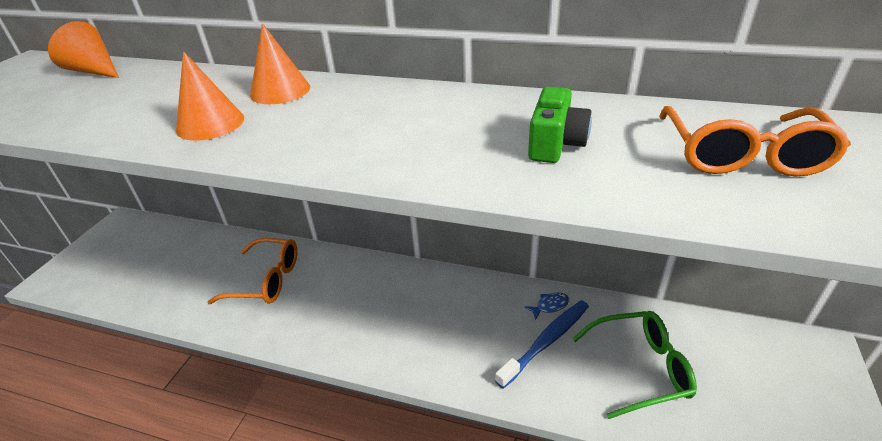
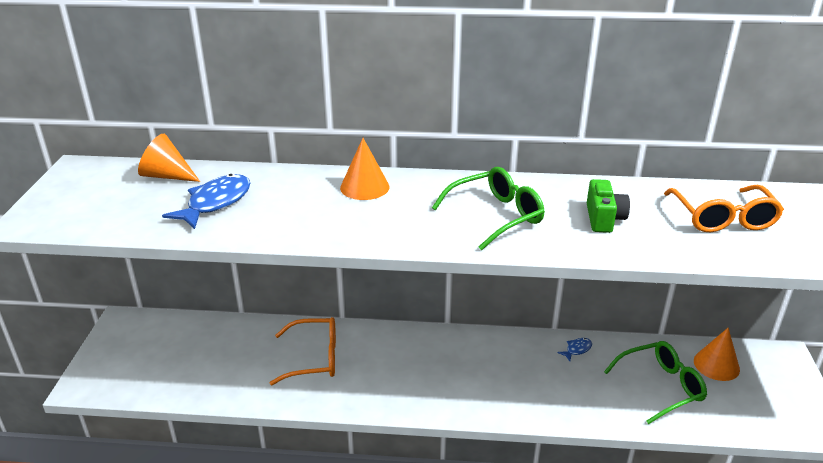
camera: 15 degrees left, 5 degrees down
orange cone [176,51,244,141] -> orange cone moved to [694,328,740,381]
blue toothbrush [495,300,589,388] -> none
none -> blue fish [162,174,250,229]
none -> green glasses [432,167,545,250]

